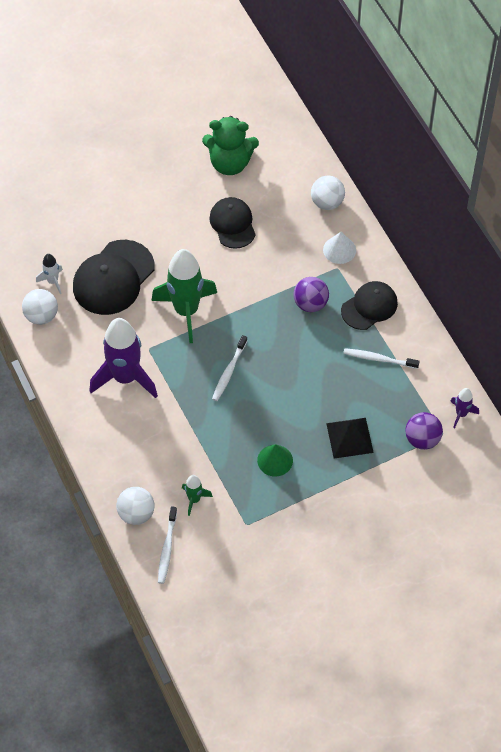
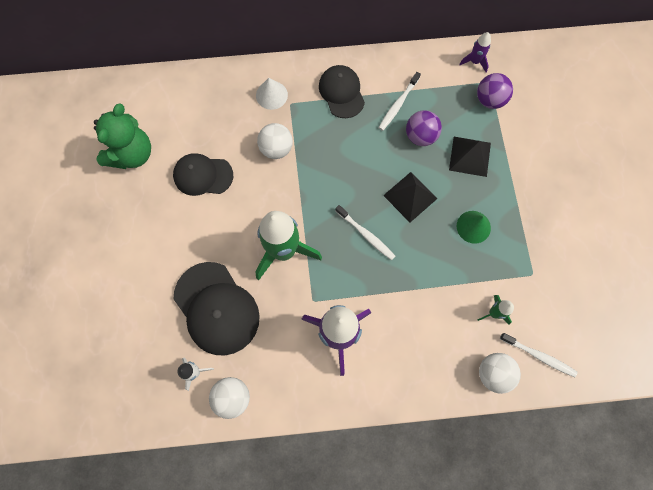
camera: 70 degrees left, 15 degrees up
purple ball [293,277,329,312] -> purple ball moved to [406,110,442,146]
white ball [311,176,345,210] -> white ball moved to [257,123,293,159]
none -> black pyramid [383,172,438,222]

